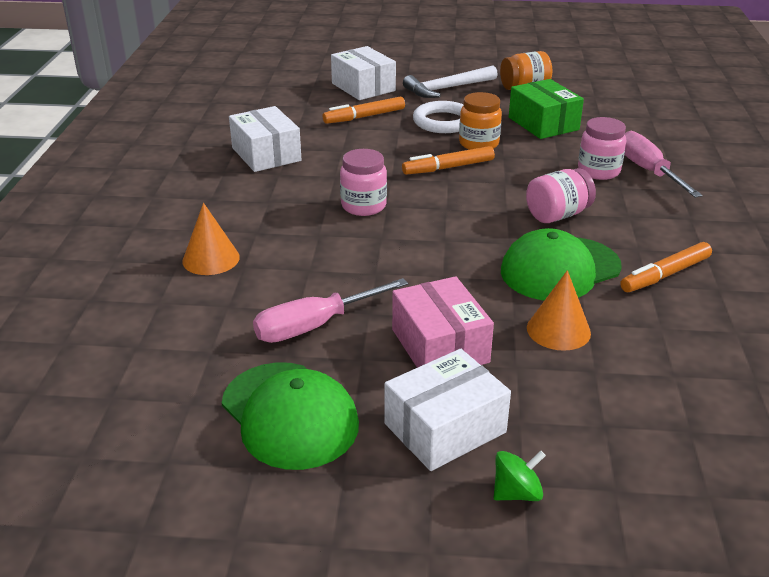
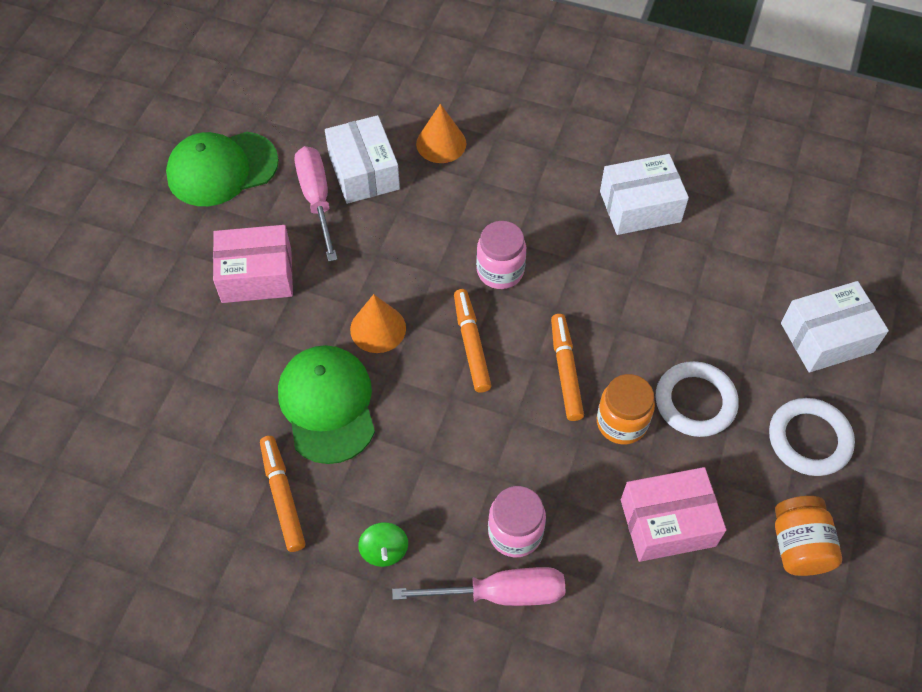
camera: 105 degrees right, 25 degrees up
orange marker [323,96,405,124] -> orange marker moved to [454,289,492,393]
white box [385,349,511,471] -> white box moved to [325,115,400,204]
white hammer [403,65,498,98] -> white ring [769,398,855,476]
green spinning top [493,451,546,501] -> green spinning top moved to [358,522,408,567]
green box [509,79,584,139] -> pink box [621,467,726,562]
pink jar [526,168,596,223] -> none
orange cone [527,270,591,351] -> orange cone moved to [350,294,406,353]

